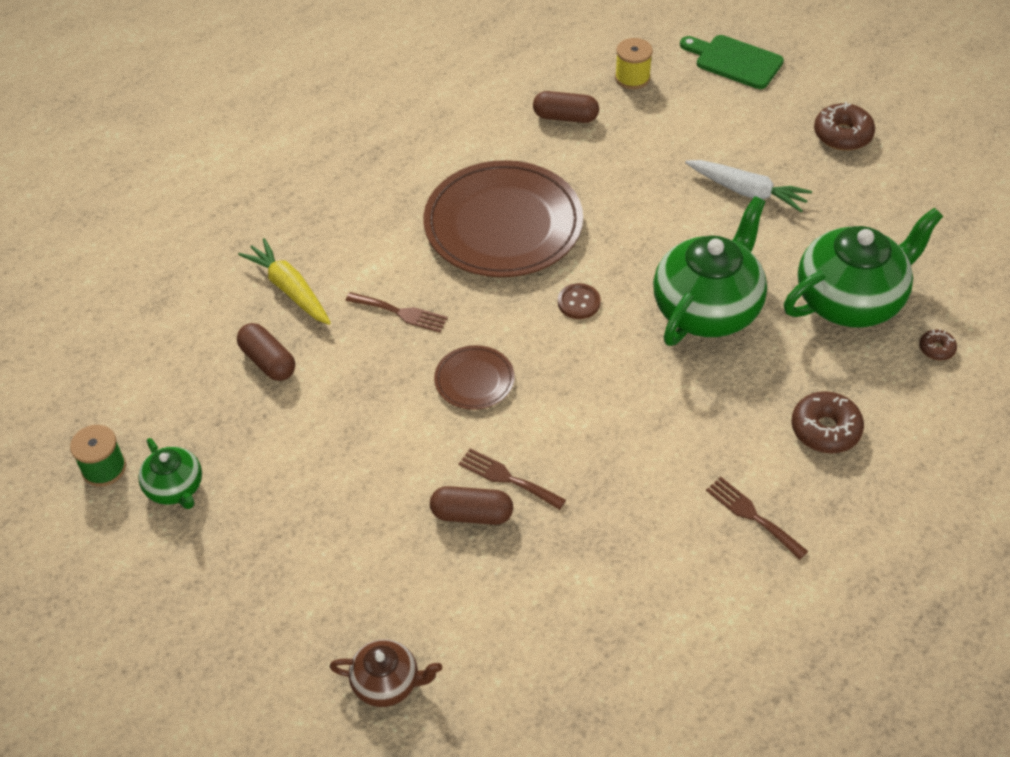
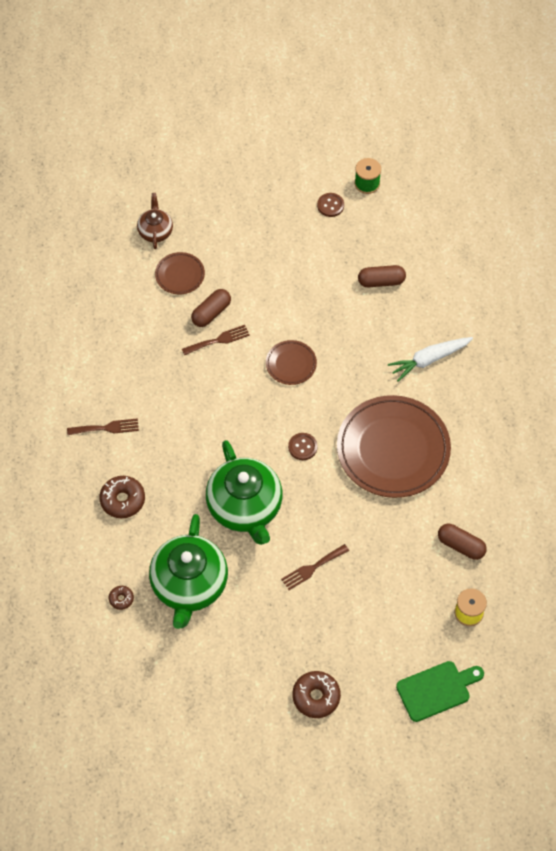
camera: 125 degrees right, 10 degrees up
green teapot [138,438,202,509] -> brown button [317,193,344,217]
yellow carrot [238,238,331,325] -> none
brown teapot [330,639,442,707] -> brown teapot turned 135 degrees clockwise [137,193,173,249]
brown fork [345,292,448,332] -> brown fork moved to [281,544,349,590]
brown capsule [533,91,599,123] -> brown capsule turned 75 degrees clockwise [438,524,487,560]
white carrot [685,160,812,213] -> white carrot moved to [388,337,473,382]
none -> brown plate [155,252,205,295]

